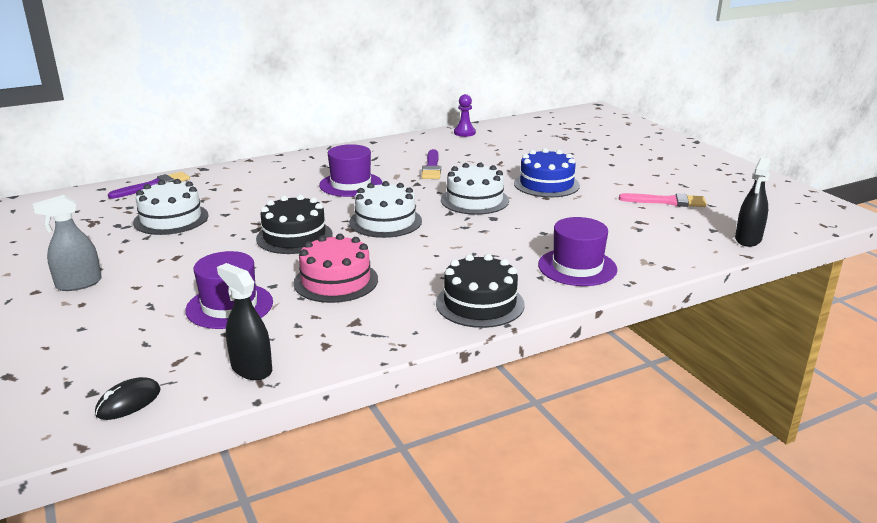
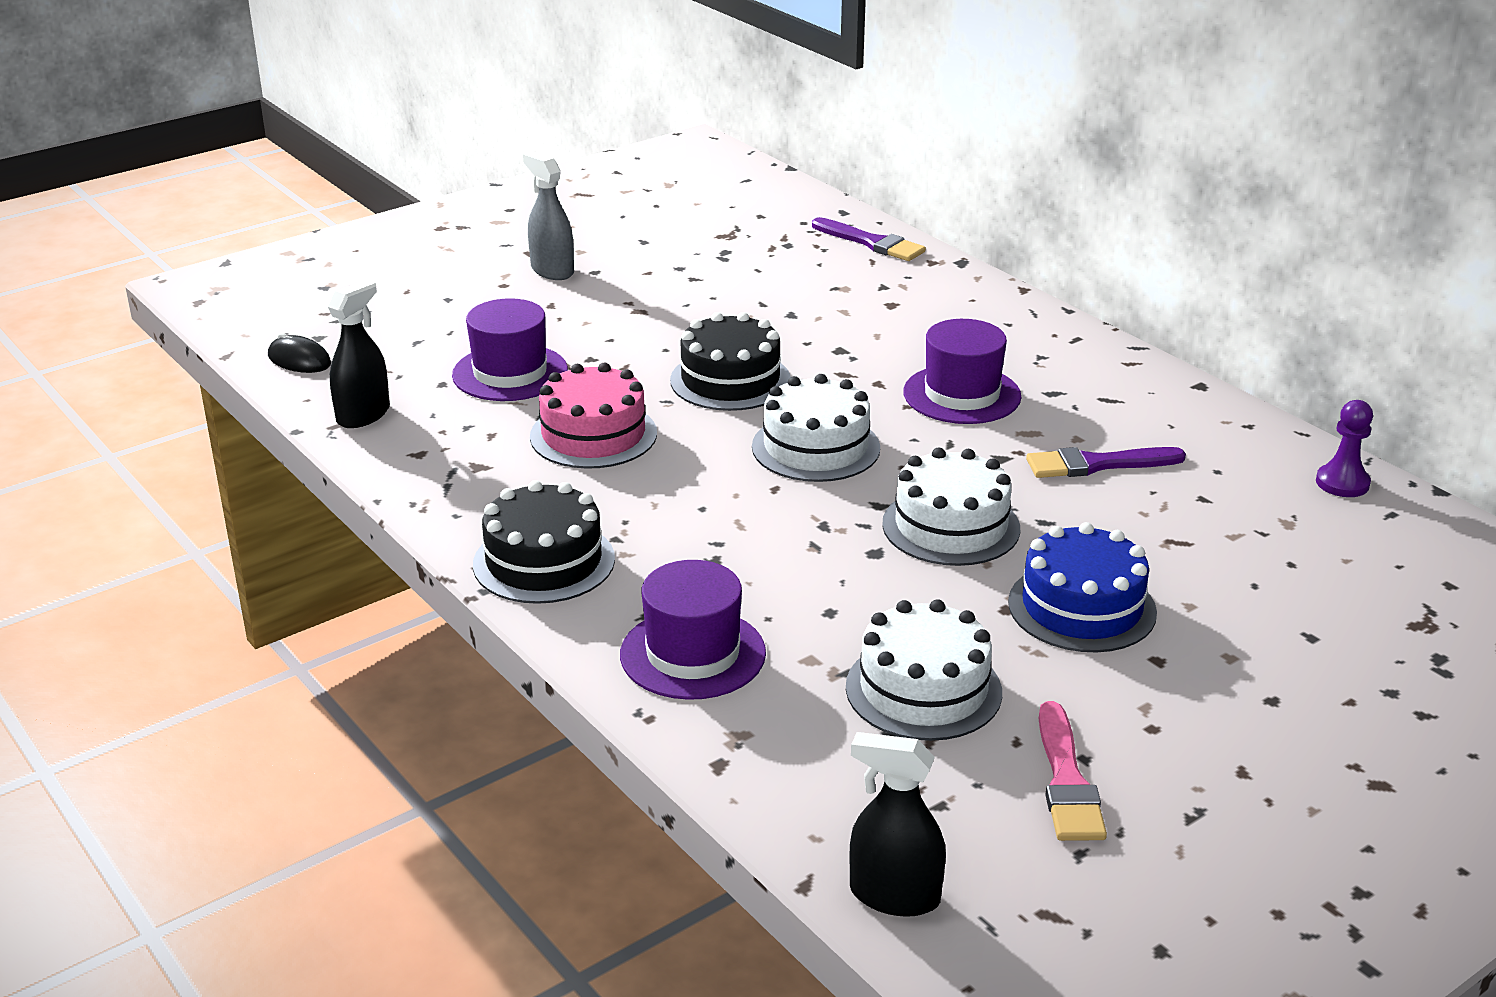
camera: 80 degrees right, 5 degrees up
white cake [133,179,209,235] -> white cake moved to [846,599,1002,741]

